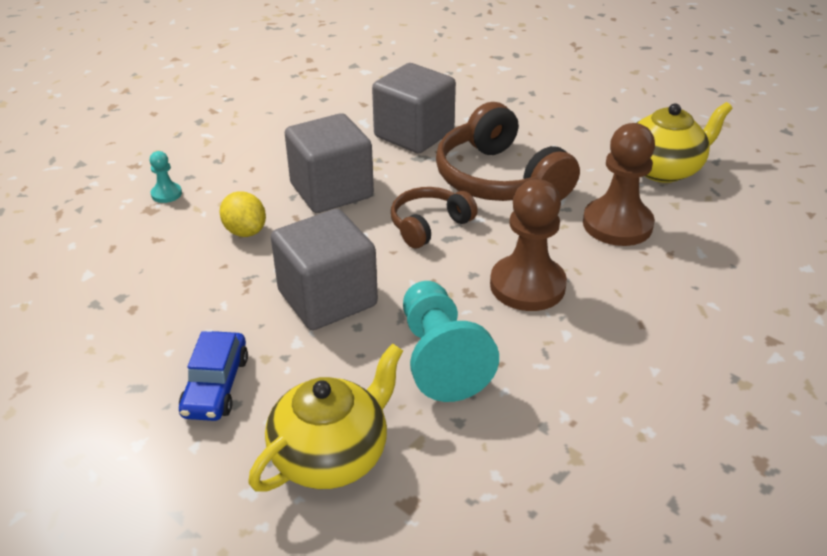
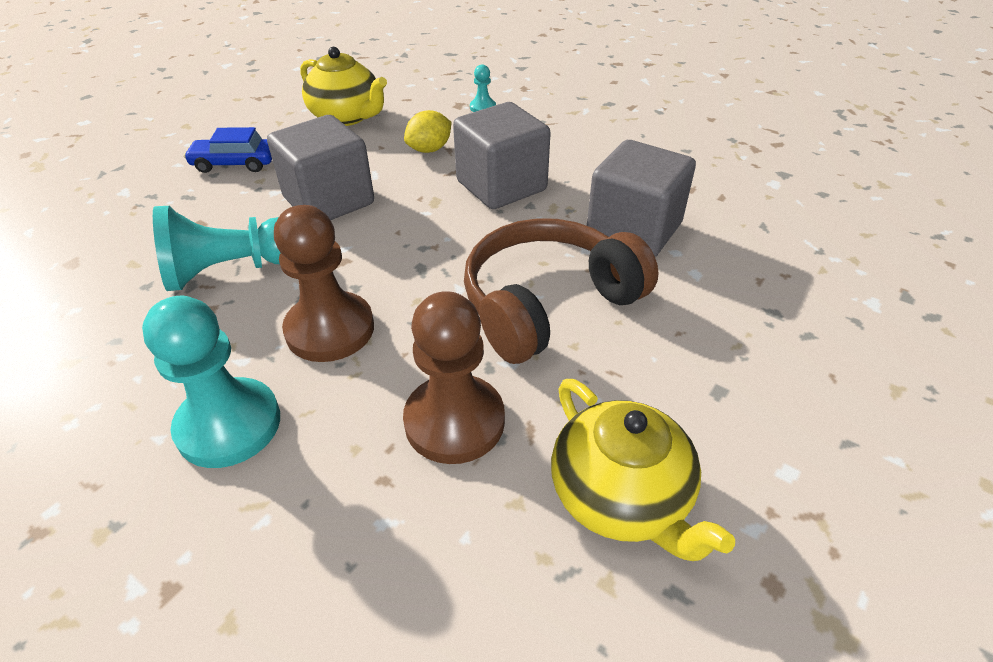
camera: 85 degrees right, 5 degrees up
yellow teapot [249,343,403,491] -> yellow teapot moved to [300,47,387,126]
brown headphones [391,187,478,249] -> none
none -> turquoise pawn [142,296,280,468]

